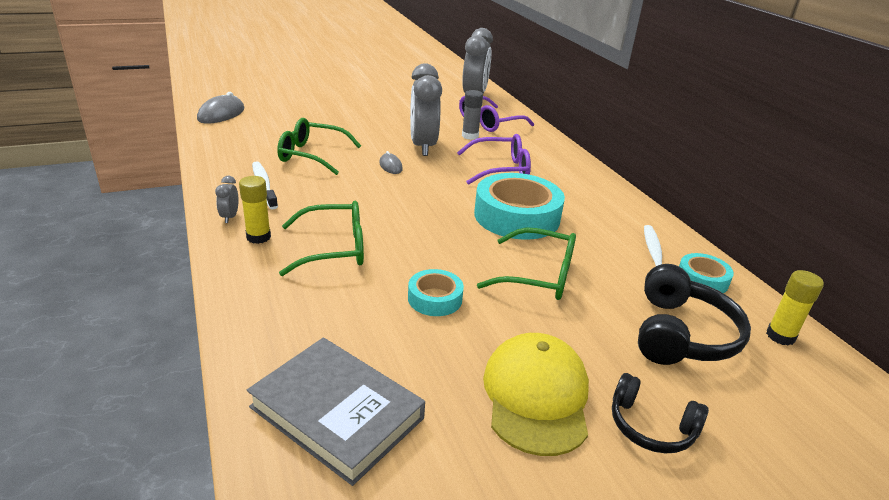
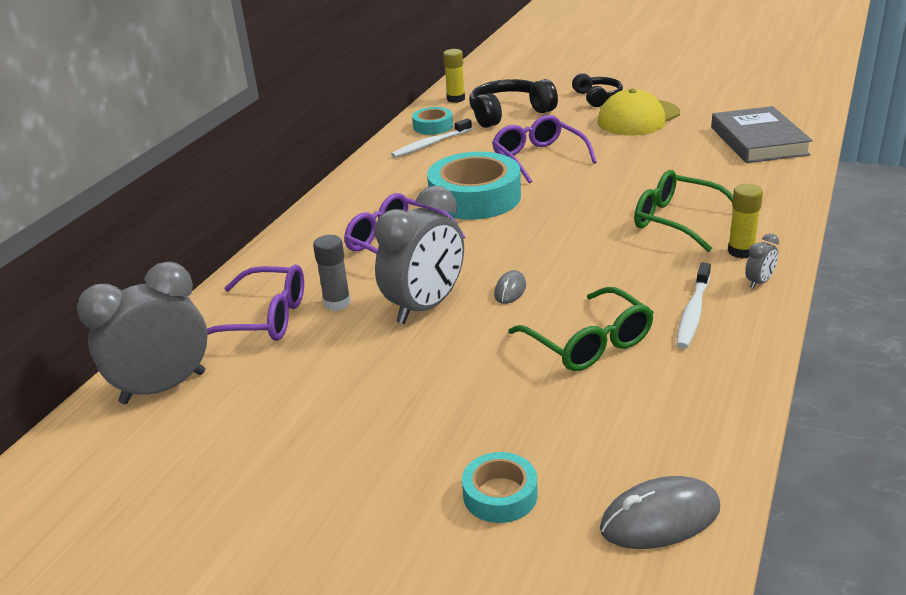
camera: 130 degrees left, 0 degrees up
turquoise tape [408,269,464,316] -> turquoise tape moved to [462,452,538,523]
green glasses [477,227,576,300] -> purple glasses [492,115,597,183]

